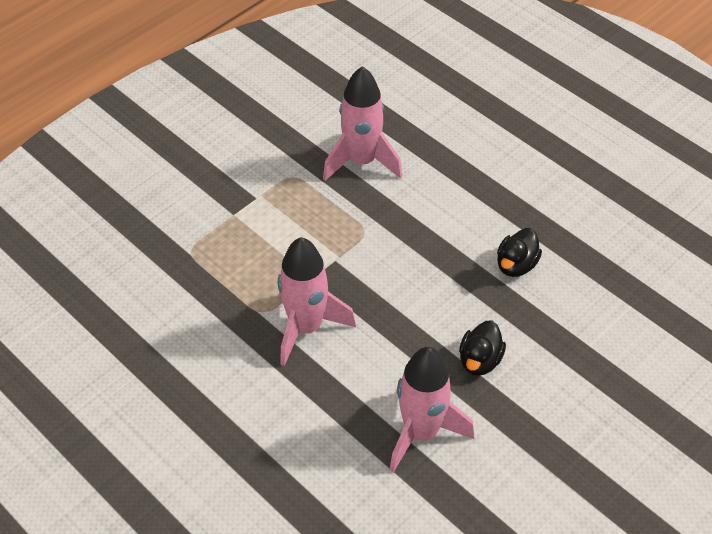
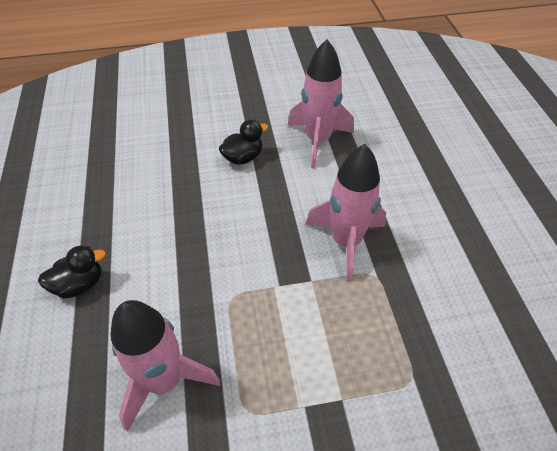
camera: 145 degrees left, 0 degrees up
black duck [497,228,542,277] -> black duck moved to [38,246,106,298]

